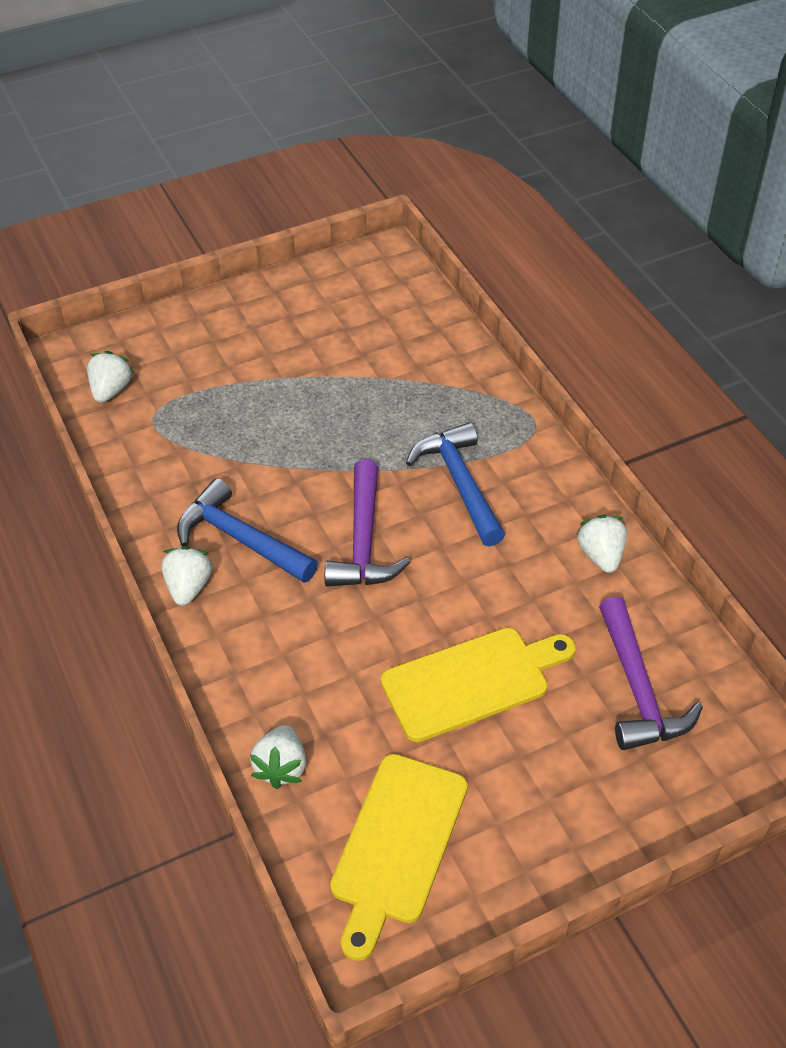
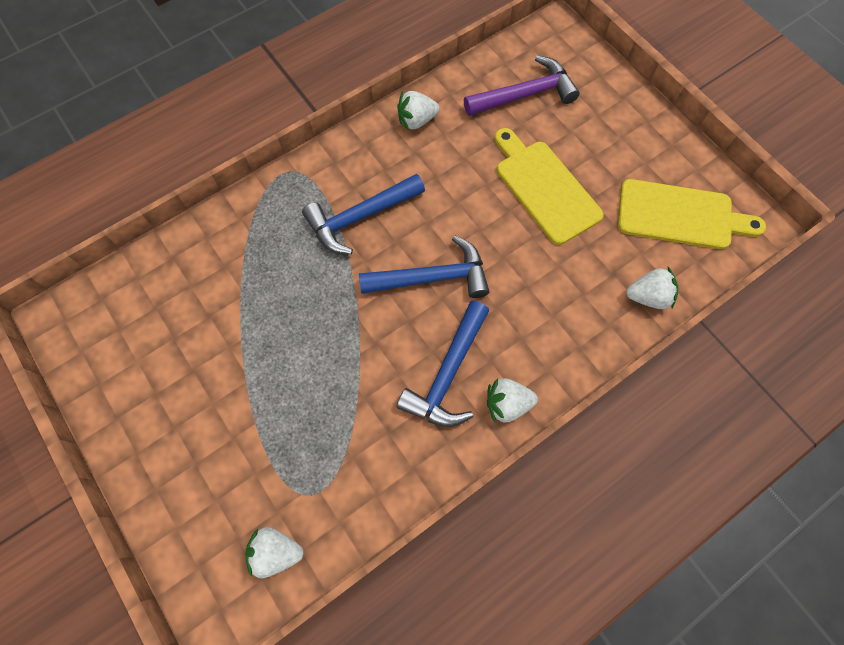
camera: 100 degrees left, 20 degrees up
purple hammer [325,460,410,587] -> blue hammer [359,236,489,298]

